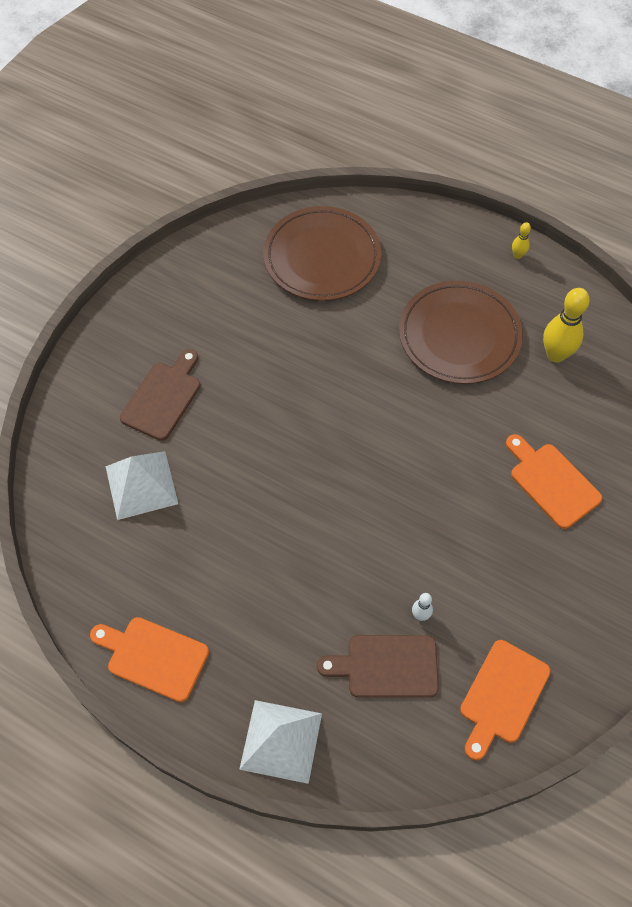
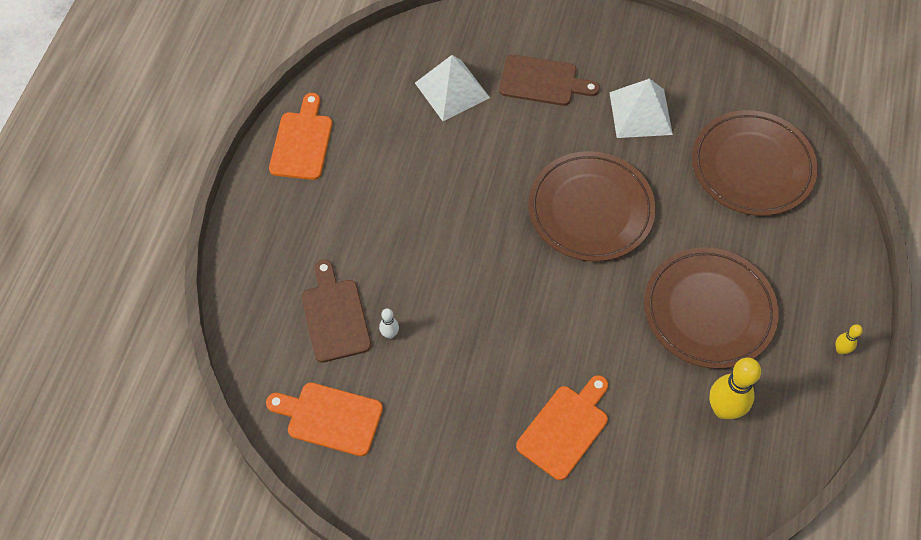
camera: 75 degrees right, 0 degrees up
white pyramid [239,700,322,784] -> white pyramid moved to [609,79,673,138]
none -> brown plate [528,151,656,262]

